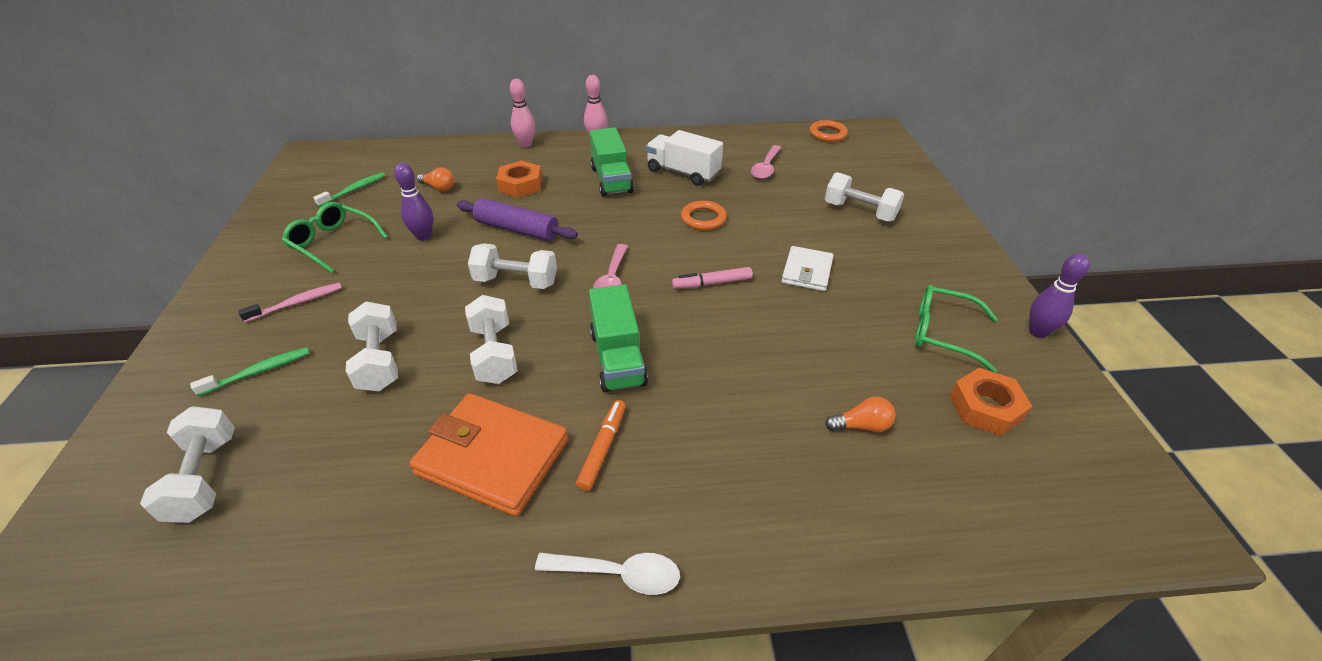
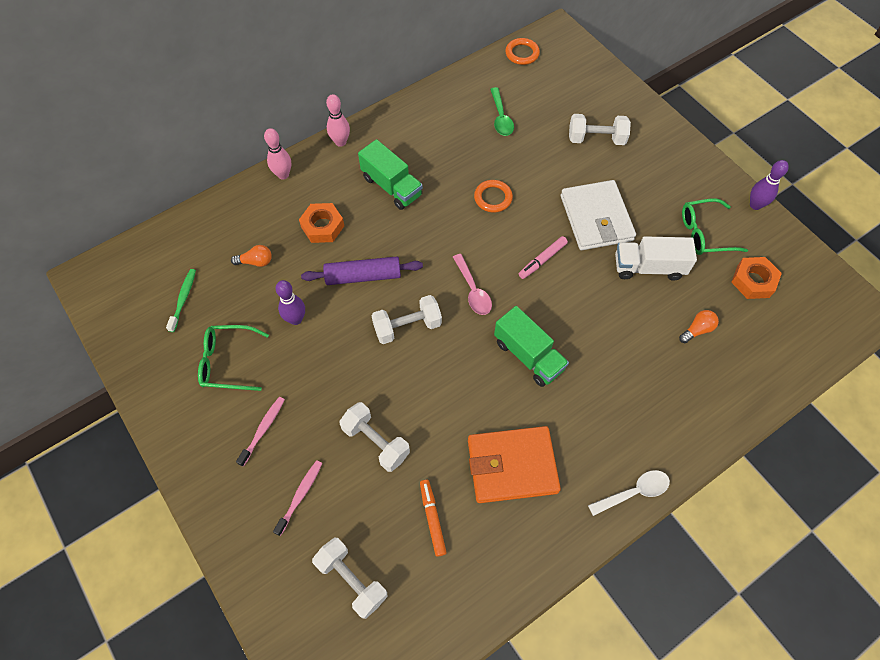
camera: 30 degrees left, 20 degrees up
green toothbrush [190,347,310,396] -> pink toothbrush [273,460,322,536]
white dumbbell [465,295,518,384] -> none
orange marker [576,400,626,491] -> orange marker moved to [420,480,447,557]
white truck [646,130,723,186] -> white truck moved to [615,236,697,281]
pink spoon [751,145,782,179] -> green spoon [490,87,514,136]
white wallet [781,246,834,291] -> white wallet [561,180,636,250], size x1.68

